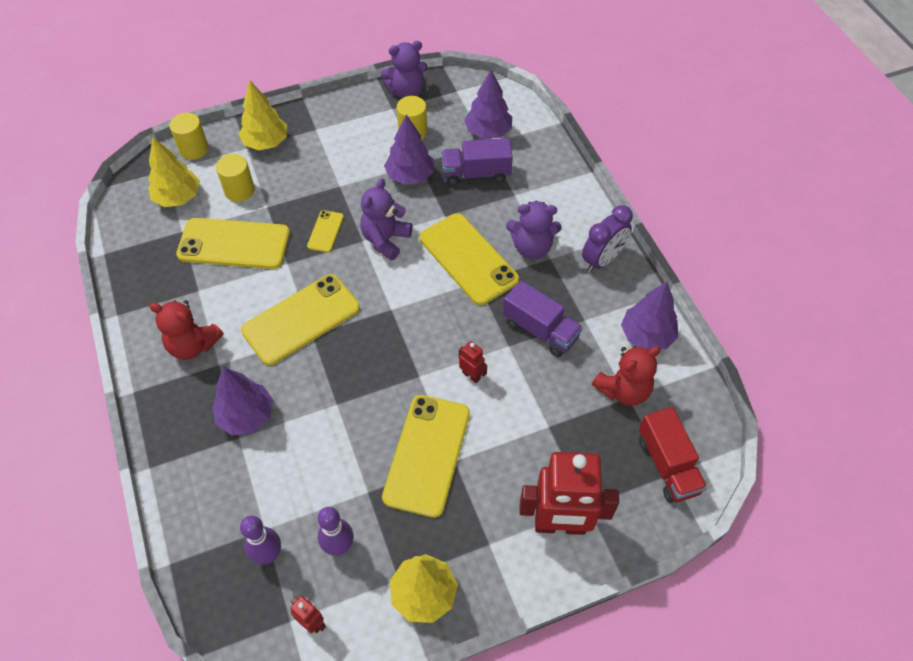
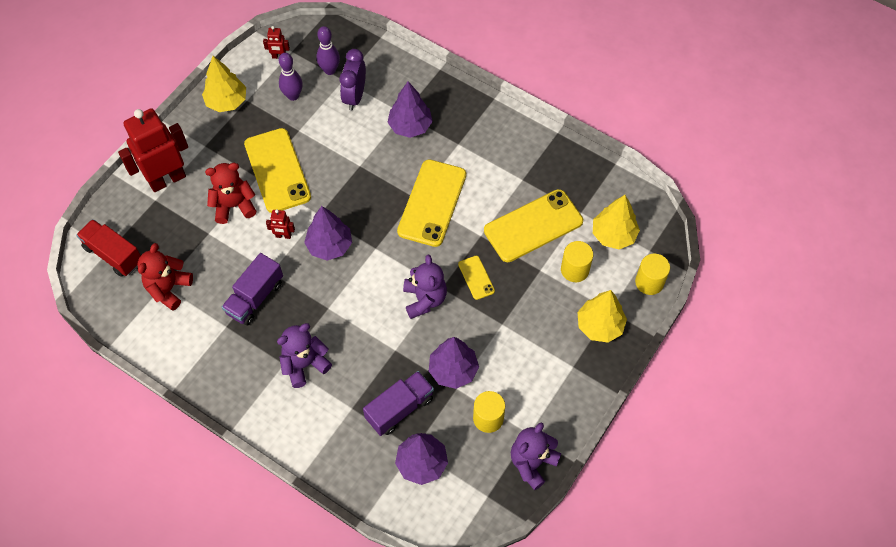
camera: 145 degrees right, 5 degrees up
red teddy bear [149,300,224,360] -> red teddy bear moved to [205,163,256,224]
yellow phone [420,213,519,305] -> none
purple truck [503,280,583,357] -> purple truck turned 60 degrees counterclockwise [222,253,283,326]
purple clock [582,205,633,272] -> purple clock moved to [339,49,366,111]
purple tree [621,282,678,350] -> purple tree moved to [304,206,352,261]

